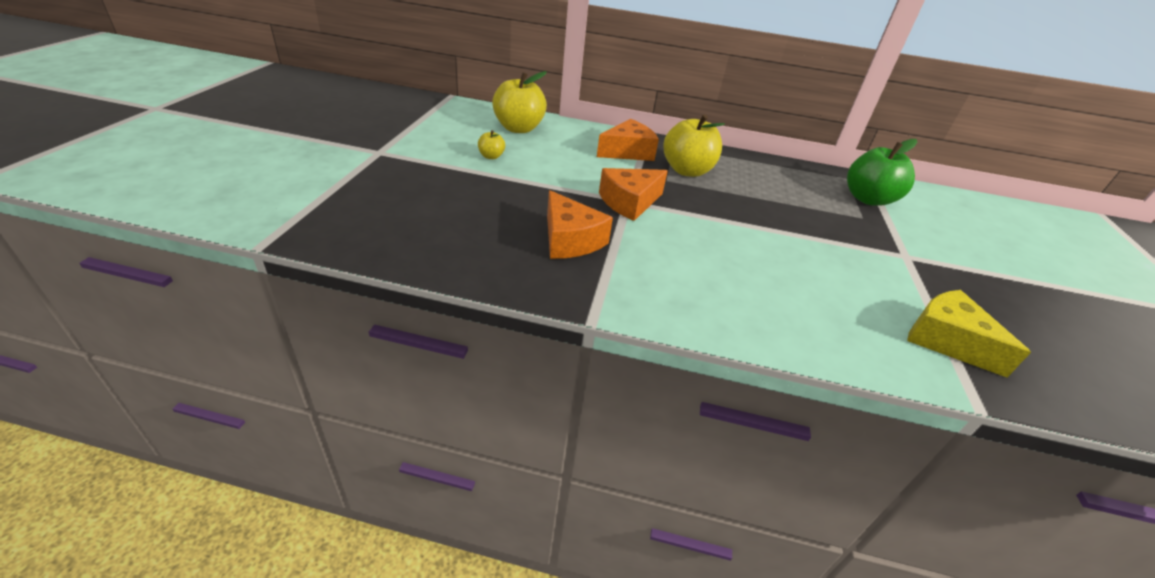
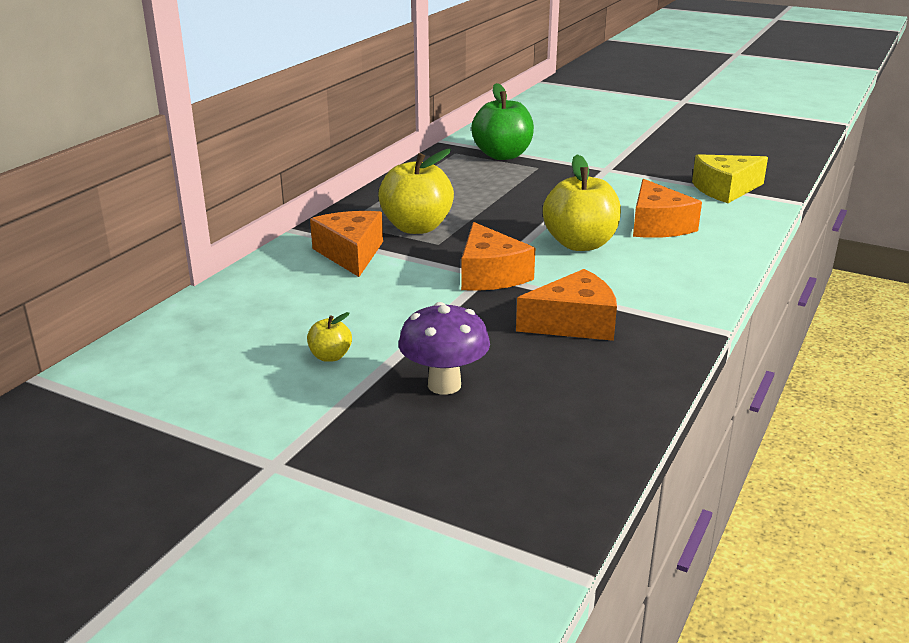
camera: 70 degrees left, 10 degrees down
yellow apple [492,71,547,133] -> yellow apple moved to [543,154,621,251]
none -> purple mushroom [399,302,490,395]
none -> orange cheese [633,179,702,238]

